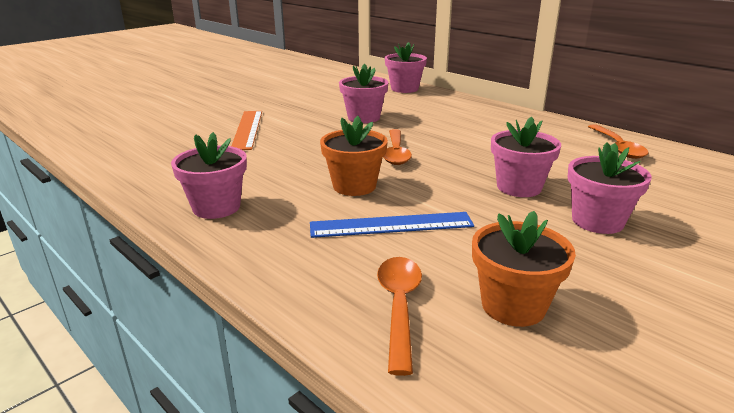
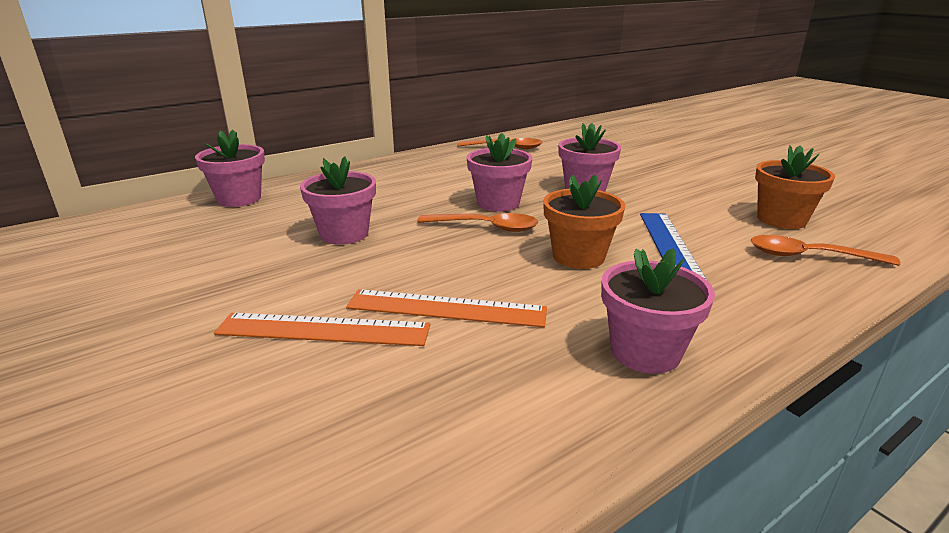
camera: 80 degrees left, 0 degrees up
pink flower pot [568,142,652,234] -> pink flower pot moved to [467,133,532,211]
none -> orange ruler [346,289,547,327]

